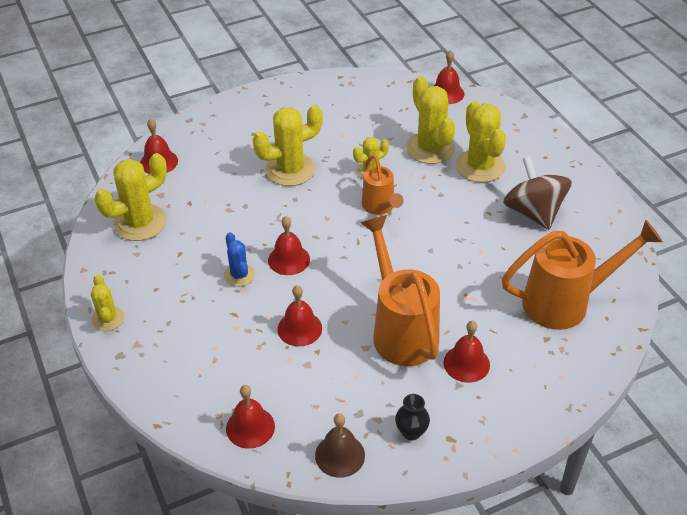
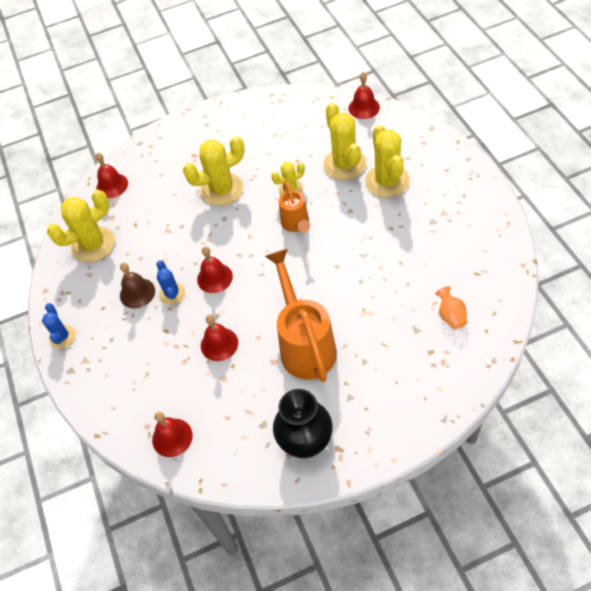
camera: 10 degrees right, 10 degrees up
yellow cactus [91,275,124,331] -> blue cactus [42,303,76,348]
brown bell [315,413,365,478] -> brown bell moved to [120,263,155,309]
black vase [395,394,430,441] -> black vase [273,389,333,458], size x1.98
red bell [443,321,490,383] -> none
orange watering can [502,220,663,330] -> orange vase [435,286,467,329]
brown spinning top [503,156,572,230] -> none

